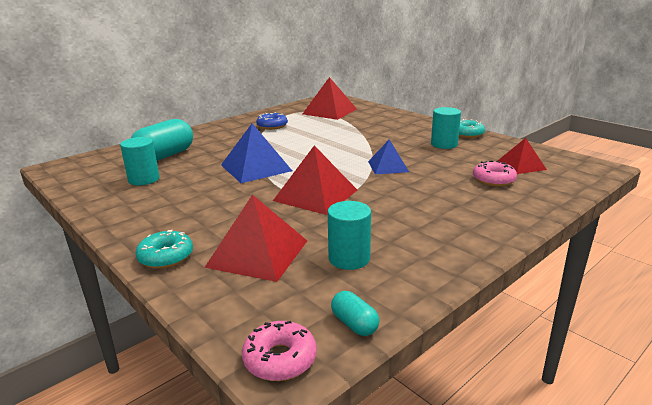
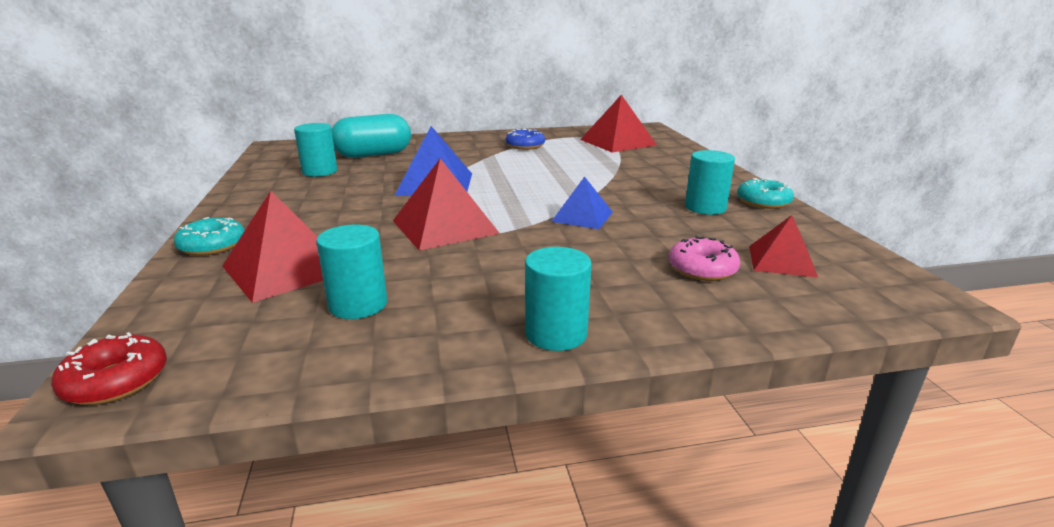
camera: 30 degrees right, 0 degrees up
pink donut [242,321,317,381] -> red donut [51,332,167,405]
turquoise capsule [331,291,379,336] -> none
none -> turquoise cylinder [525,247,592,351]

